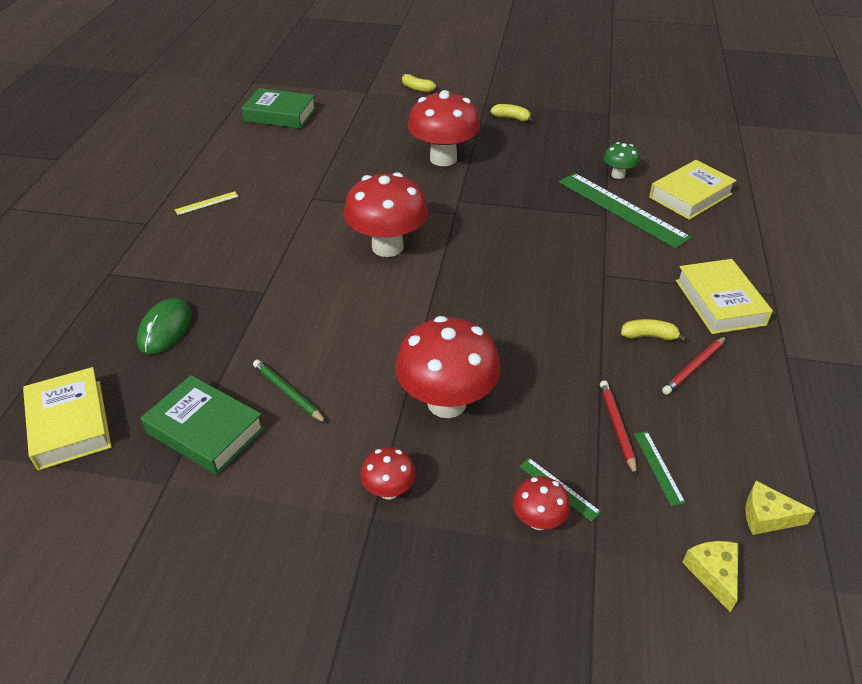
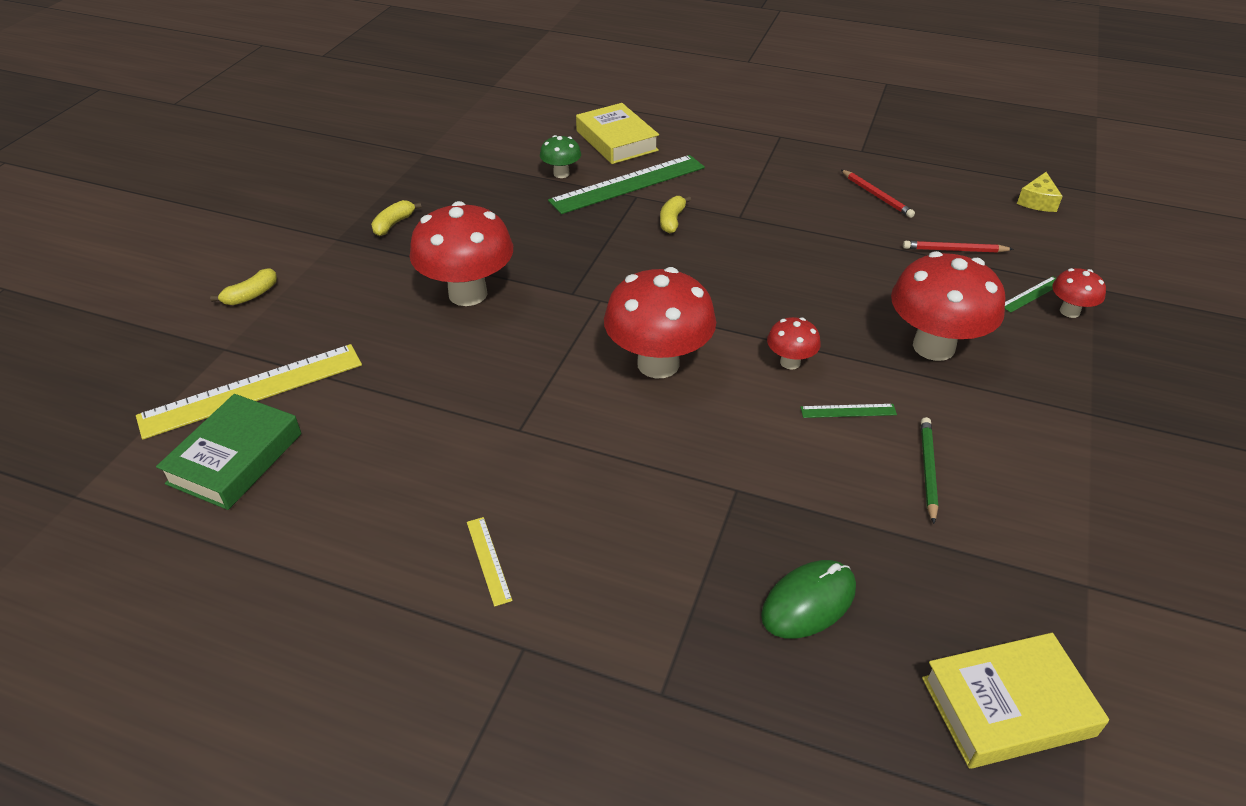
camera: 80 degrees left, 0 degrees up
green mouse [137,298,192,354] -> green mouse turned 60 degrees counterclockwise [761,560,856,639]
green book [141,375,265,475] -> none
green pencil [253,360,327,423] -> green pencil turned 135 degrees clockwise [921,417,938,524]
red mushroom [360,447,416,499] -> red mushroom moved to [767,317,821,369]
yellow banana [621,319,687,342] -> yellow banana moved to [660,196,691,233]
green ruler [634,431,685,506] -> green ruler moved to [800,404,897,418]
yellow book [676,259,773,334] -> none
yellow cheese [682,541,738,612] -> none
none -> yellow ruler [136,344,362,440]

